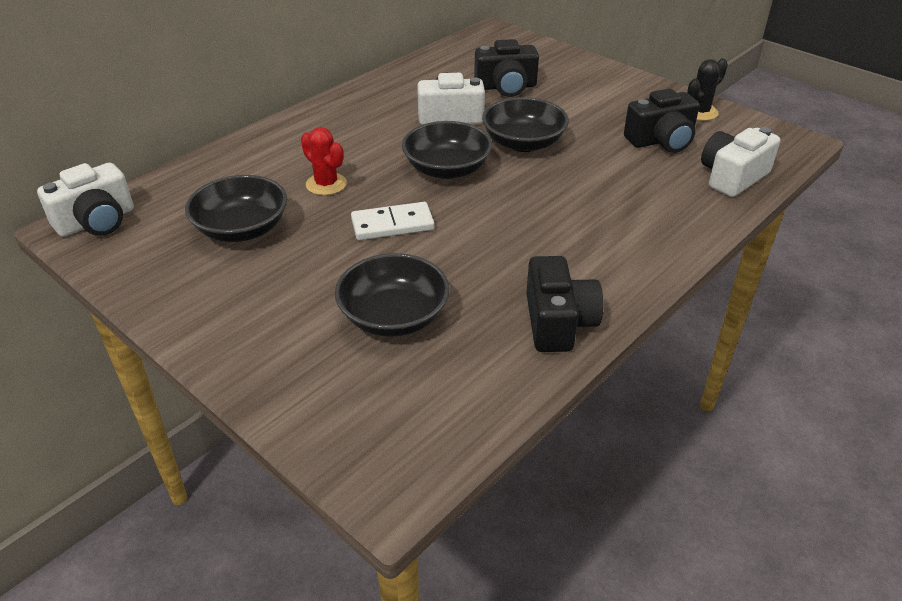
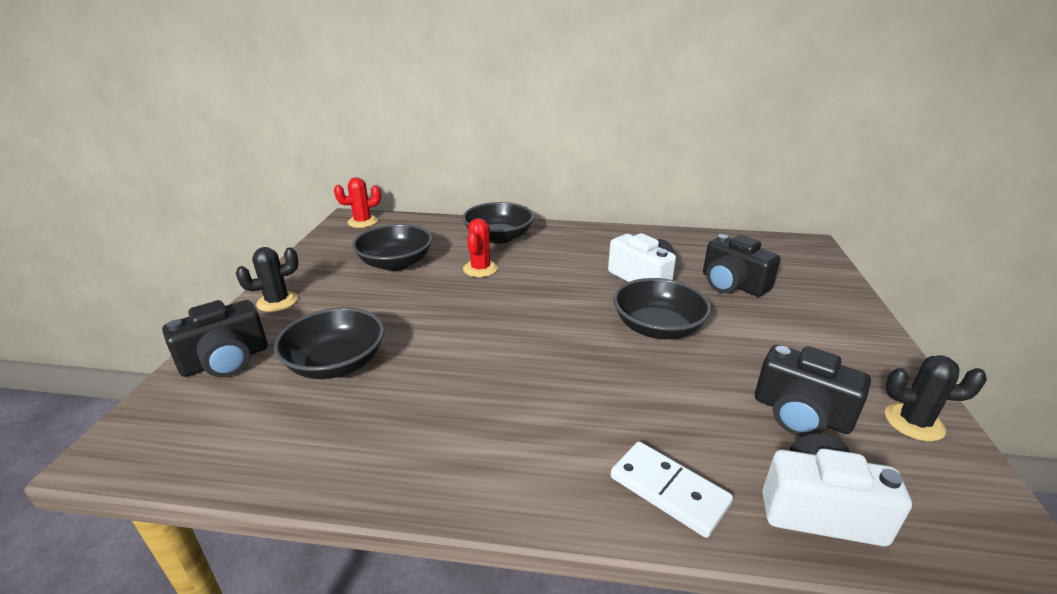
camera: 55 degrees right, 10 degrees down
white camera [37,163,134,237] -> red cactus [334,177,381,228]
white domino [351,202,435,240] -> white domino moved to [611,441,733,538]
black bowl [402,121,492,179] -> black bowl moved to [462,202,534,244]
black camera [526,256,603,352] -> black camera moved to [162,300,267,378]
none -> black cactus [236,247,299,312]

